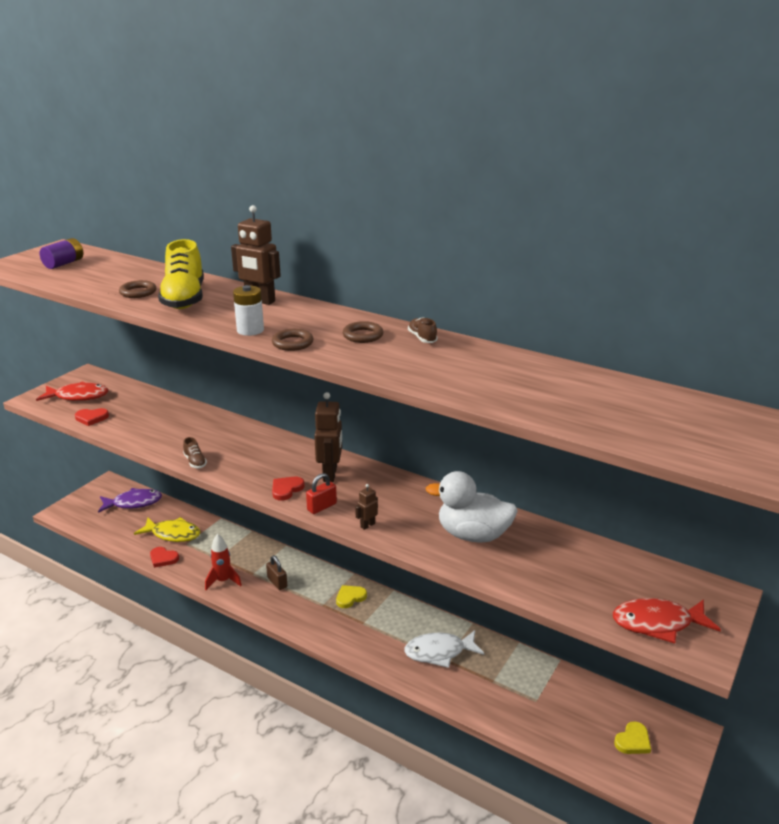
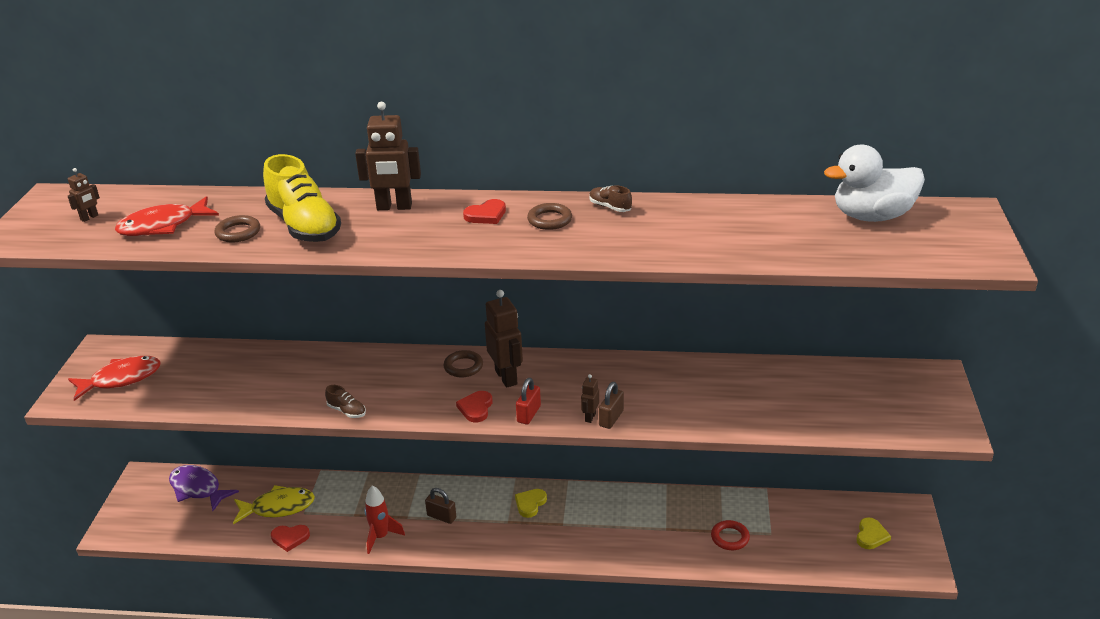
camera: 25 degrees left, 5 degrees up
purple battery [40,238,83,269] -> brown robot [68,168,100,222]
red heart [75,408,109,426] -> red heart moved to [463,199,506,224]
purple fish [98,488,162,513] -> purple fish turned 105 degrees counterclockwise [169,465,239,511]
white battery [233,285,264,336] -> none
brown ring [272,329,313,351] -> brown ring moved to [443,350,483,377]
white fish [404,630,484,668] -> none
white duck [426,471,518,543] -> white duck moved to [824,145,925,222]
red fish [613,598,721,643] -> red fish moved to [115,196,219,236]
none -> brown padlock [599,382,624,429]
none -> red ring [711,520,750,550]

